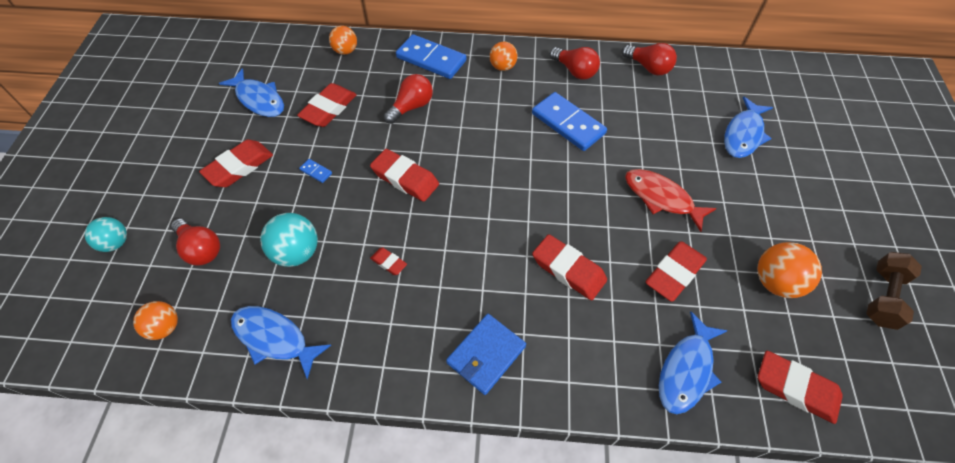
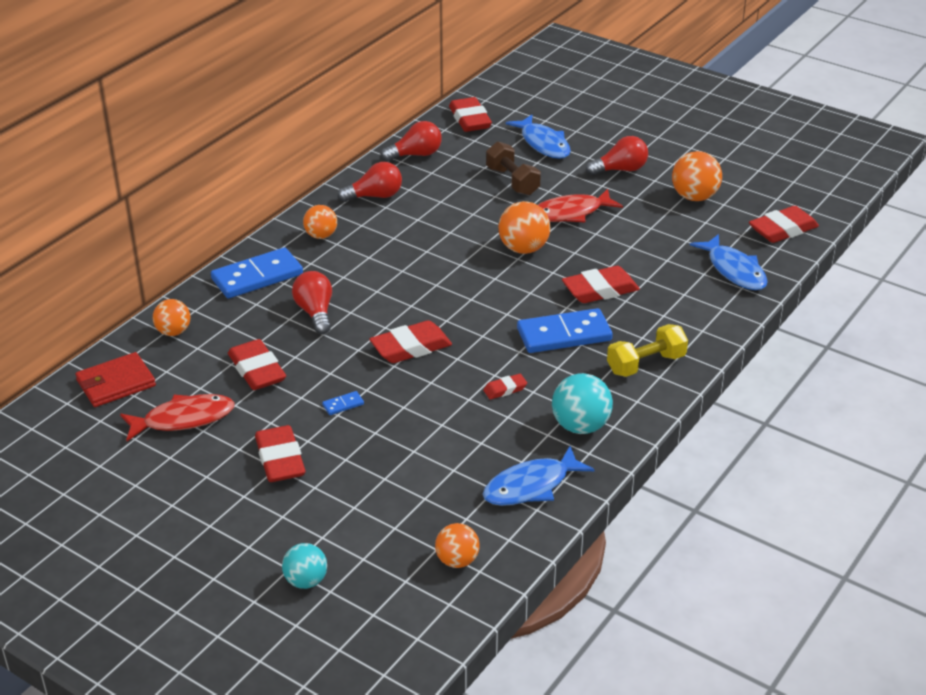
camera: 60 degrees left, 20 degrees down
red light bulb [171,218,220,266] -> red light bulb moved to [586,136,648,176]
blue fish [219,68,284,117] -> red fish [120,394,235,441]
turquoise ball [260,213,318,267] -> turquoise ball moved to [552,373,613,434]
blue wallet [446,314,526,395] -> yellow dumbbell [607,324,688,377]
blue domino [532,92,607,151] -> blue domino moved to [517,308,613,353]
red eraser [646,241,707,302] -> red eraser moved to [449,97,492,132]
brown dumbbell [866,252,922,330] -> brown dumbbell moved to [486,142,541,196]
none -> red wallet [75,352,156,407]
none -> orange ball [498,201,550,254]

